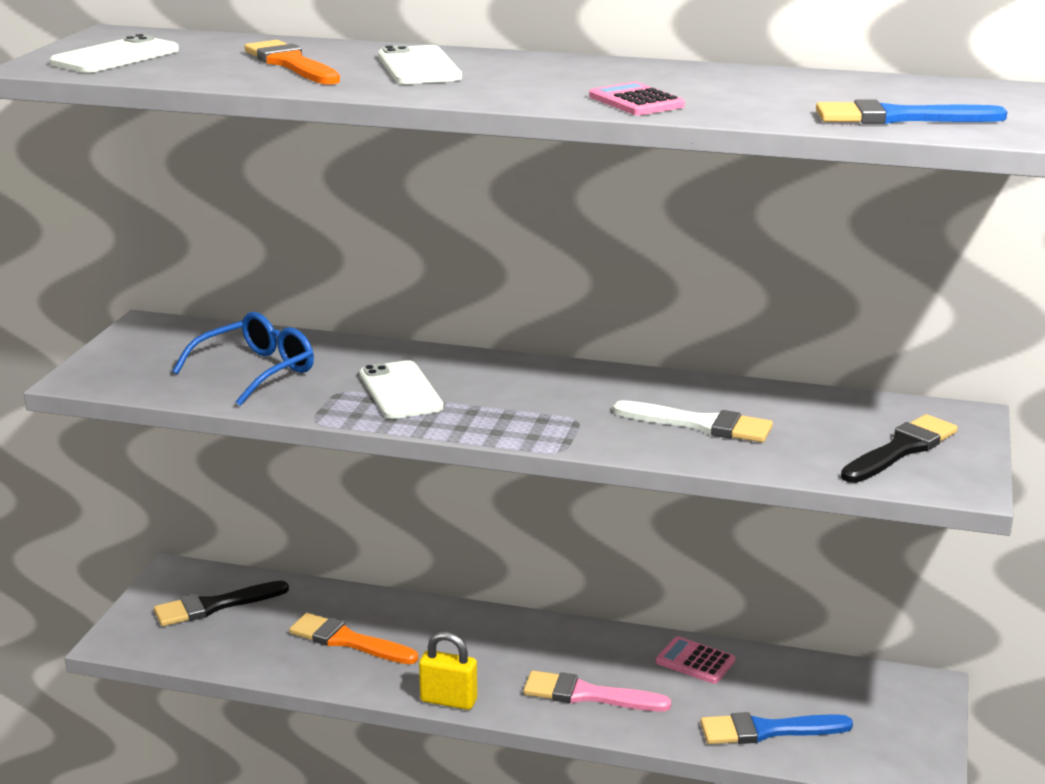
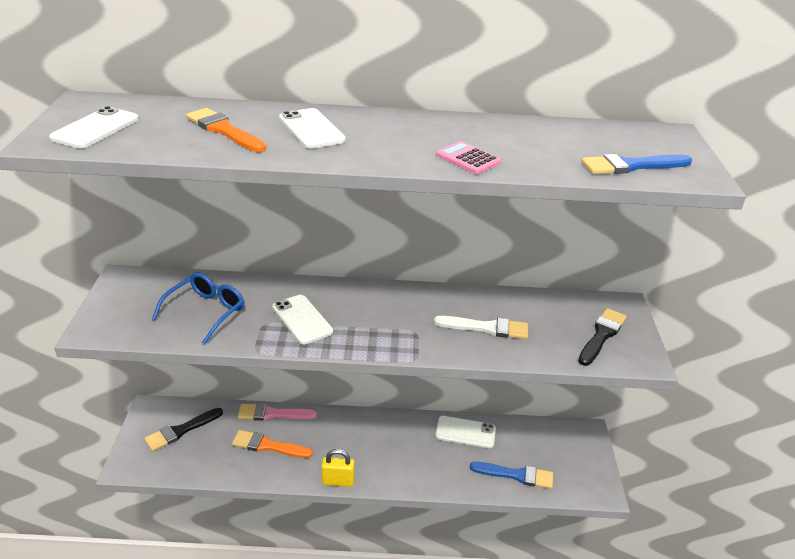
camera: 15 degrees left, 10 degrees up
pink brush [523,671,671,711] -> pink brush moved to [238,403,317,421]
pink calculator [656,636,735,684] -> white phone [435,416,496,448]
blue brush [700,712,853,744] -> blue brush turned 150 degrees counterclockwise [470,462,553,489]

